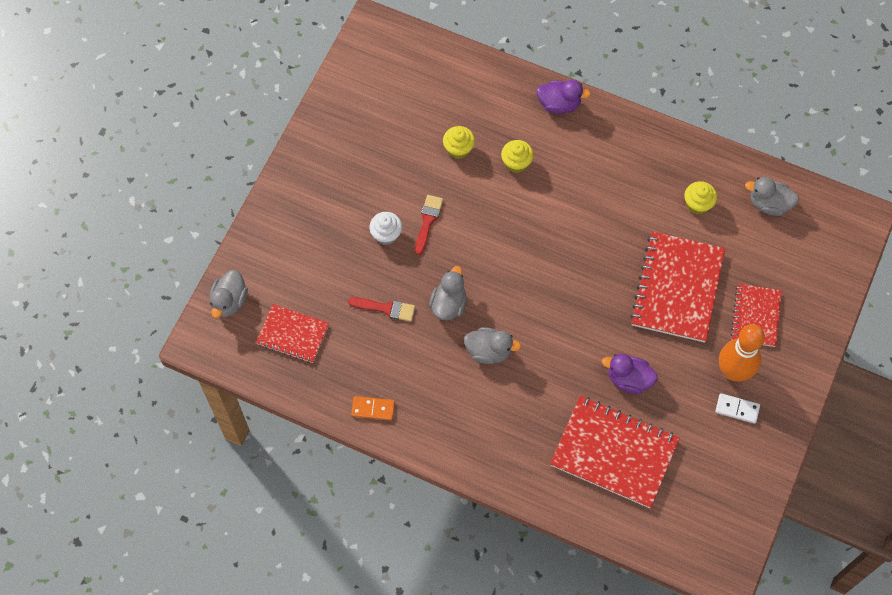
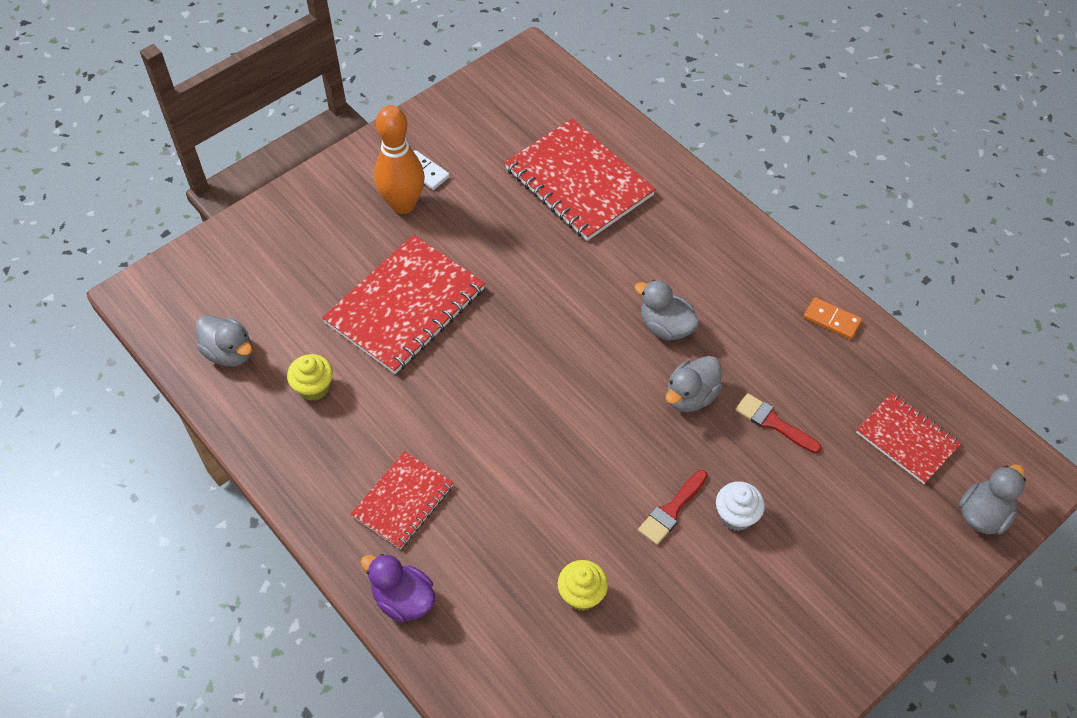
camera: 155 degrees left, 10 degrees down
yellow cupcake [501,140,533,173] -> none
purple duck [602,354,658,394] -> none
red notebook [731,283,782,347] -> red notebook moved to [351,451,454,549]

